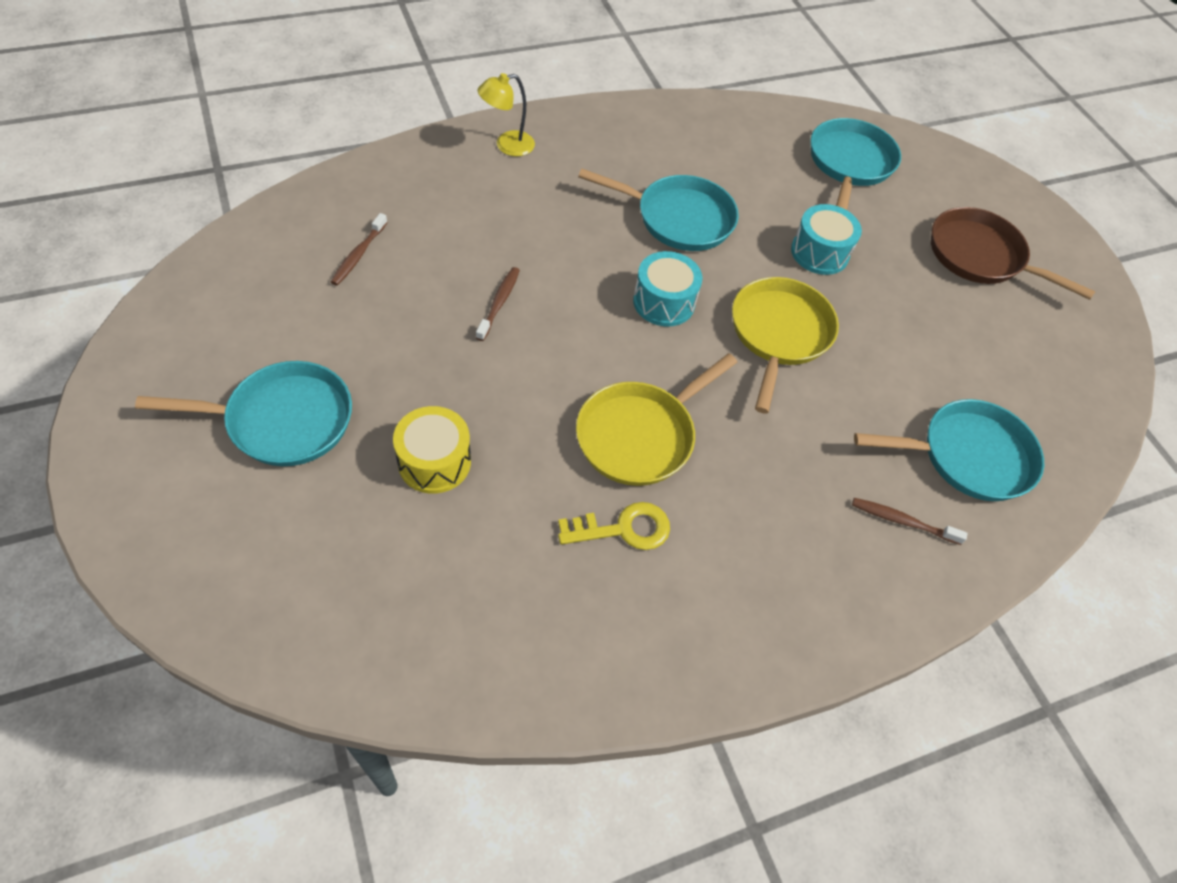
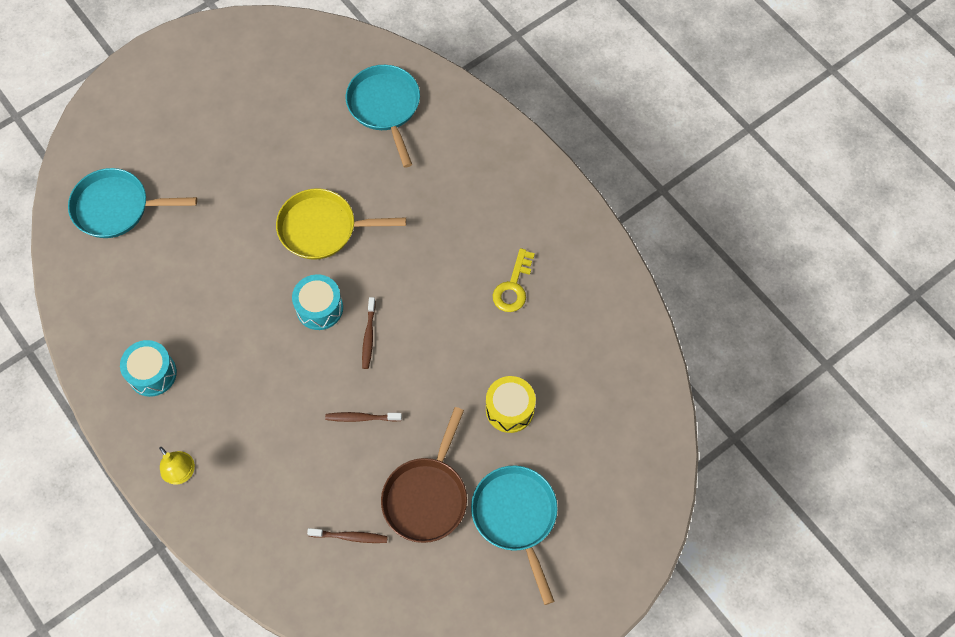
camera: 100 degrees left, 10 degrees up
yellow key [558,502,670,550] -> yellow key turned 135 degrees counterclockwise [493,248,535,312]
yellow pan [576,353,737,486] -> none
turquoise pan [578,169,739,251] -> none
turquoise drum [791,204,862,275] -> turquoise drum moved to [120,340,177,397]
brown toothbrush [852,498,968,545] -> brown toothbrush moved to [362,297,376,369]
brown pan [931,207,1095,300] -> brown pan moved to [381,407,467,543]

